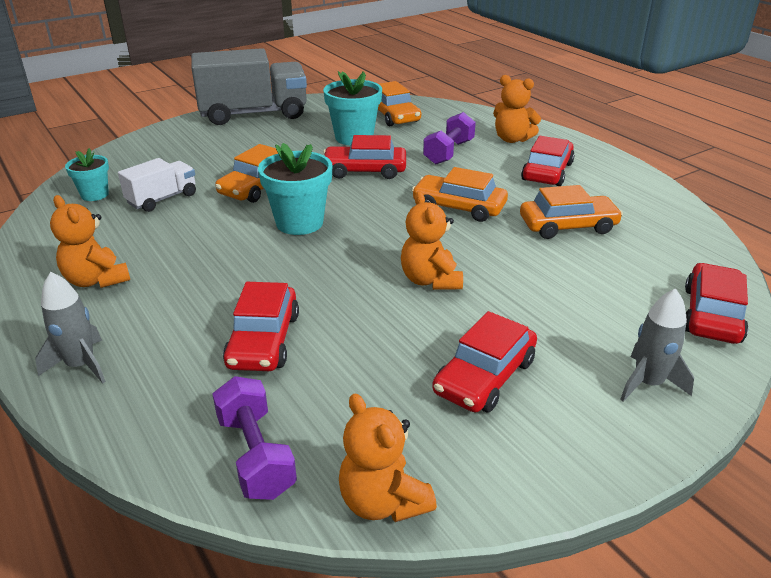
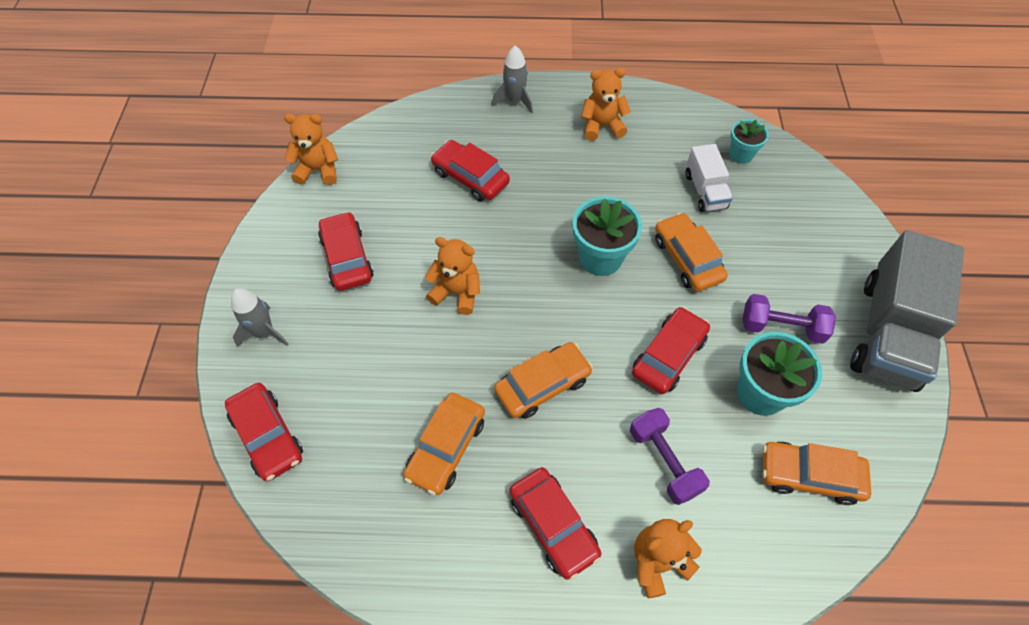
camera: 125 degrees right, 25 degrees up
purple dumbbell [212,376,297,500] -> purple dumbbell moved to [742,294,836,344]

